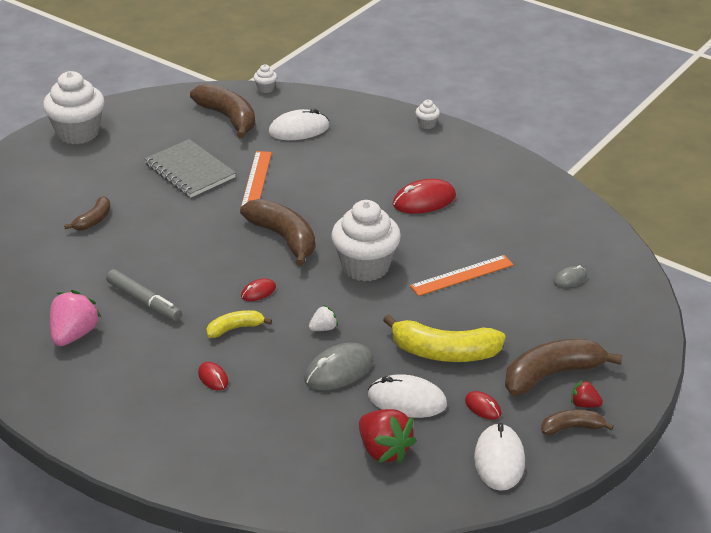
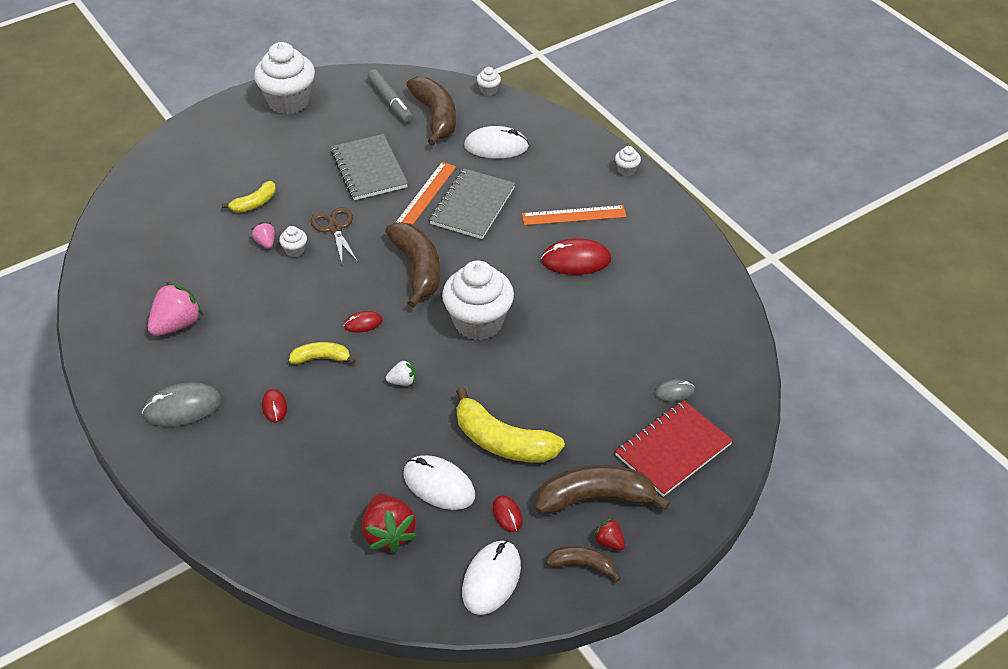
camera: 20 degrees right, 10 degrees up
brown banana [64,196,110,230] -> yellow banana [222,181,276,213]
grey marker [106,269,182,321] -> grey marker moved to [367,69,413,123]
grey mouse [304,343,374,390] -> grey mouse moved to [142,382,221,427]
orange ruler [410,255,514,296] -> orange ruler moved to [522,205,627,225]
none -> pink strawberry [252,222,275,249]
none -> white cupcake [279,226,307,257]
none -> brown scissors [310,207,358,263]
none -> grey notebook [429,169,515,239]
none -> red notebook [615,400,733,497]

